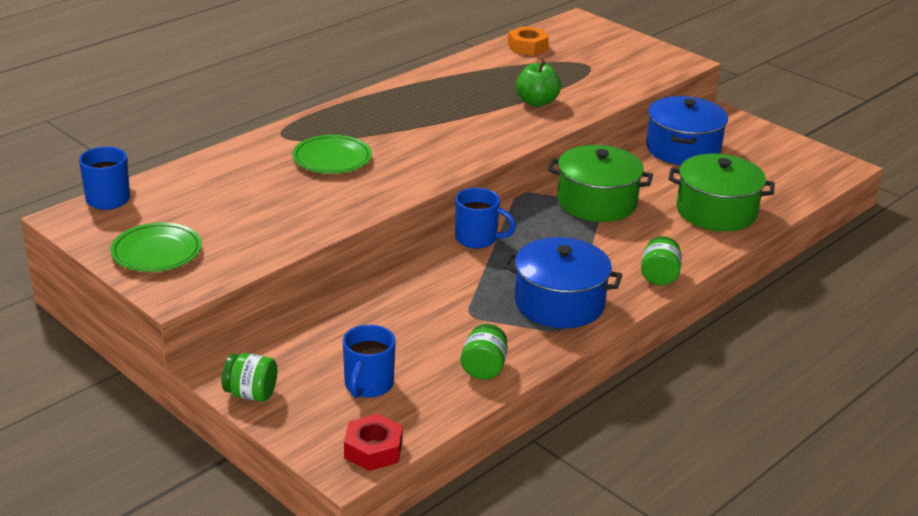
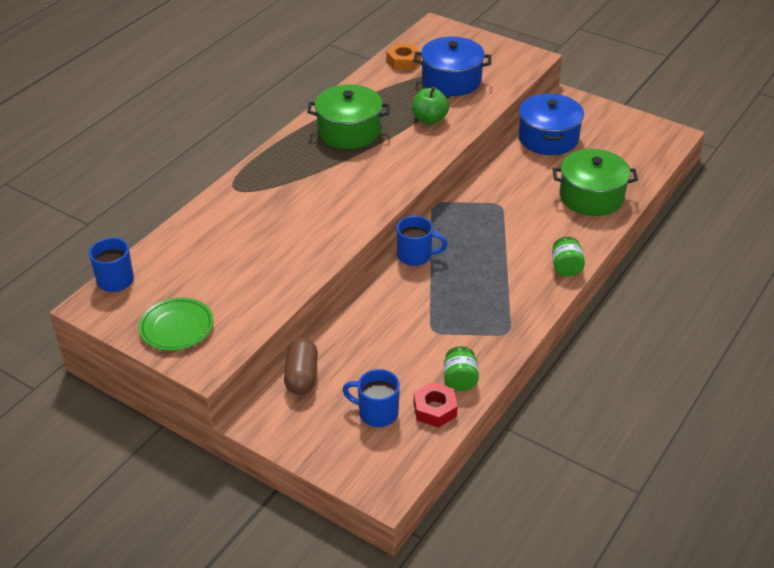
camera: 10 degrees left, 10 degrees up
green jar [221,353,277,402] -> none
green plate [292,135,372,174] -> none
blue mug [343,325,396,398] -> blue mug turned 105 degrees clockwise [342,369,400,427]
red nut [344,414,403,471] -> red nut moved to [414,382,458,428]
blue pot [503,237,622,328] -> blue pot moved to [414,37,491,96]
green pot [547,145,653,222] -> green pot moved to [307,84,390,149]
none -> brown capsule [284,338,318,395]

